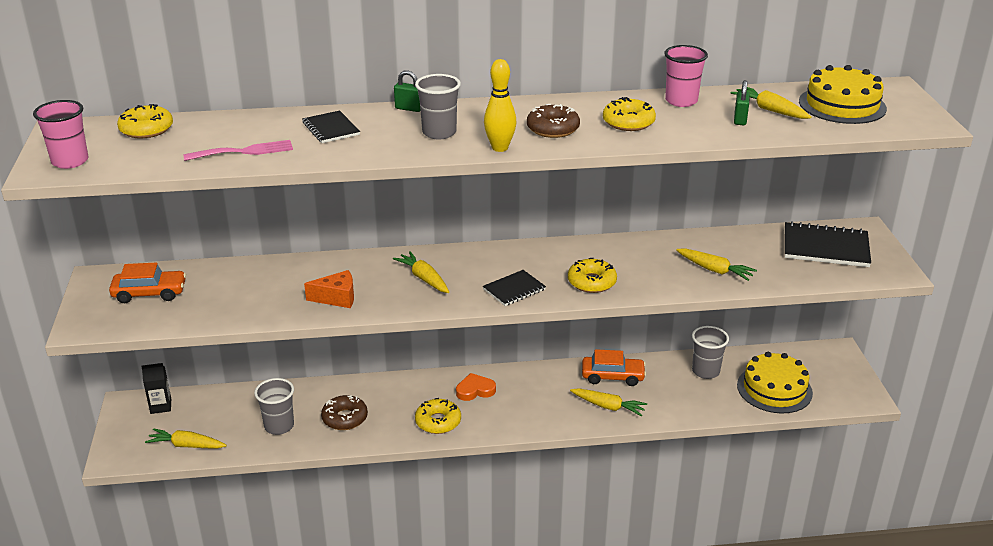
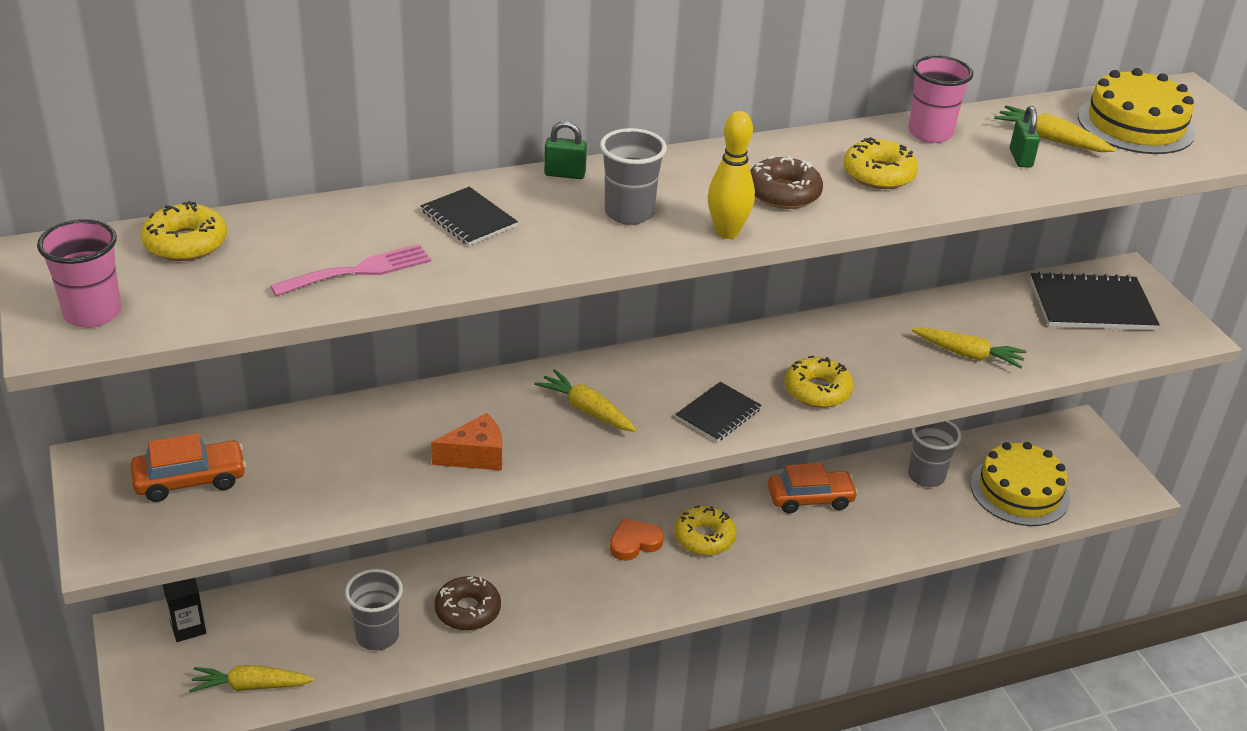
camera: 15 degrees left, 5 degrees up
yellow donut [415,398,461,434] -> yellow donut moved to [674,505,736,555]
yellow carrot [570,388,647,416] -> none

